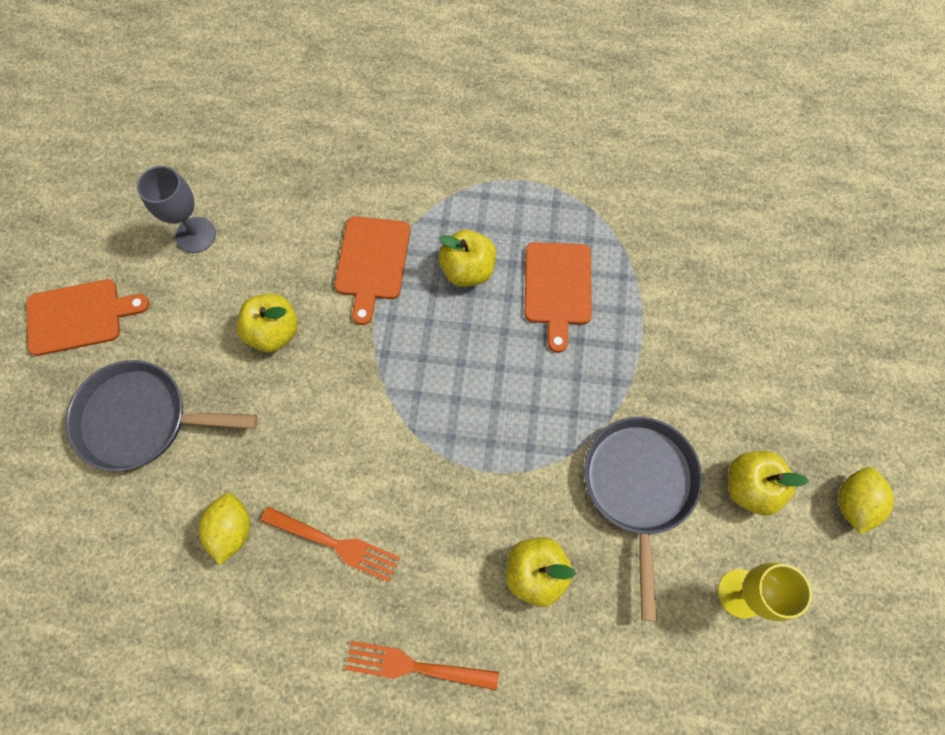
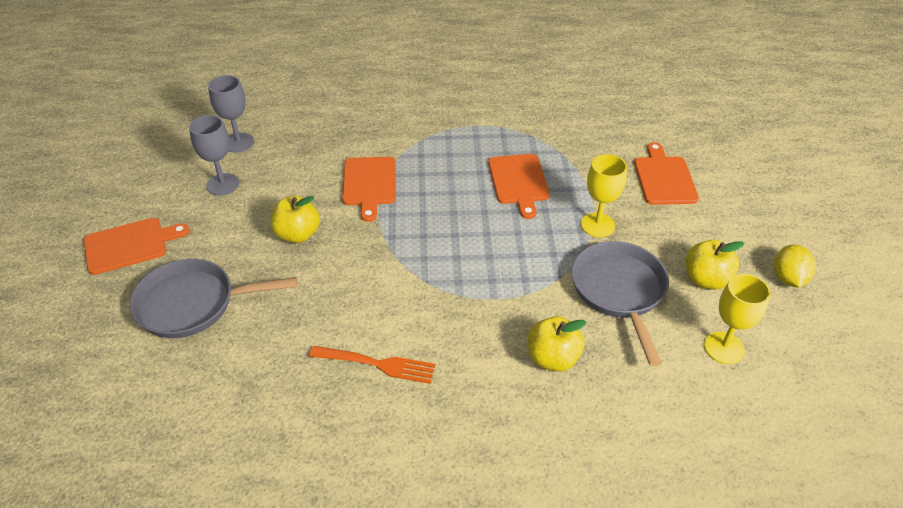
camera: 10 degrees left, 25 degrees down
yellow lemon [198,493,250,565] -> none
orange fork [345,641,499,690] -> none
yellow apple [438,230,496,287] -> none
none -> grey goblet [208,75,254,153]
none -> yellow goblet [581,154,627,237]
none -> orange cutting board [634,142,699,205]

